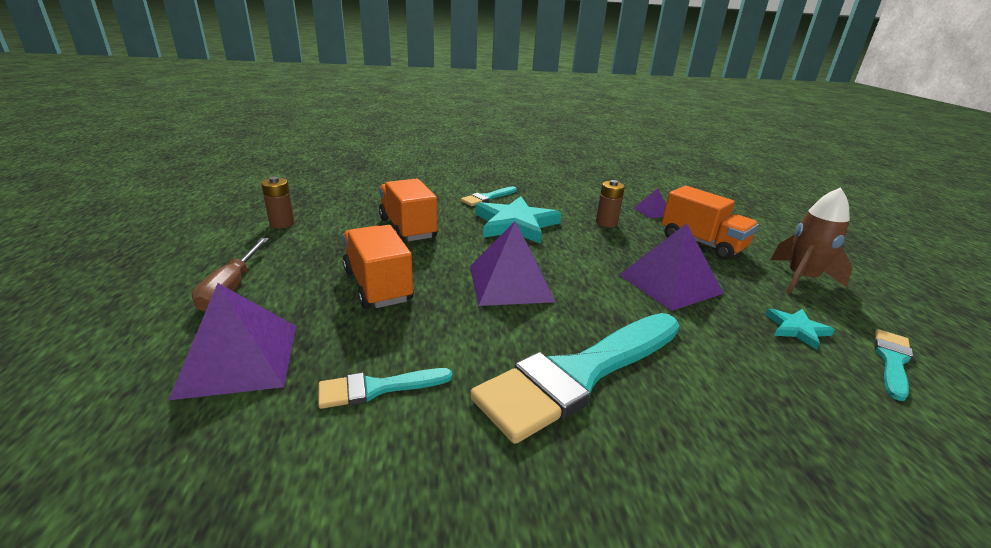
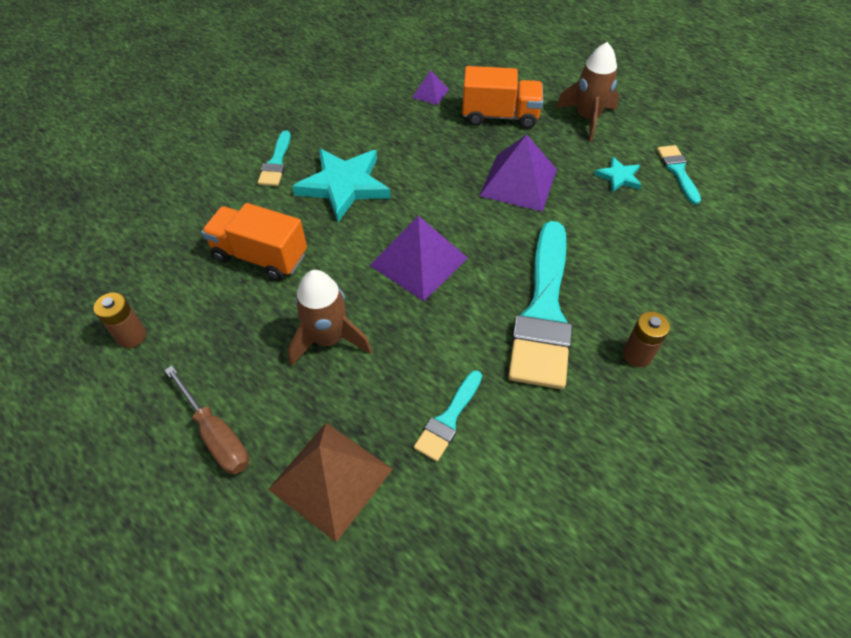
camera: 40 degrees left, 25 degrees up
purple pyramid [169,283,296,400] -> brown pyramid [268,423,393,542]
orange truck [343,225,414,309] -> brown rocket [288,270,372,366]
brown battery [596,180,625,228] -> brown battery moved to [623,311,670,367]

